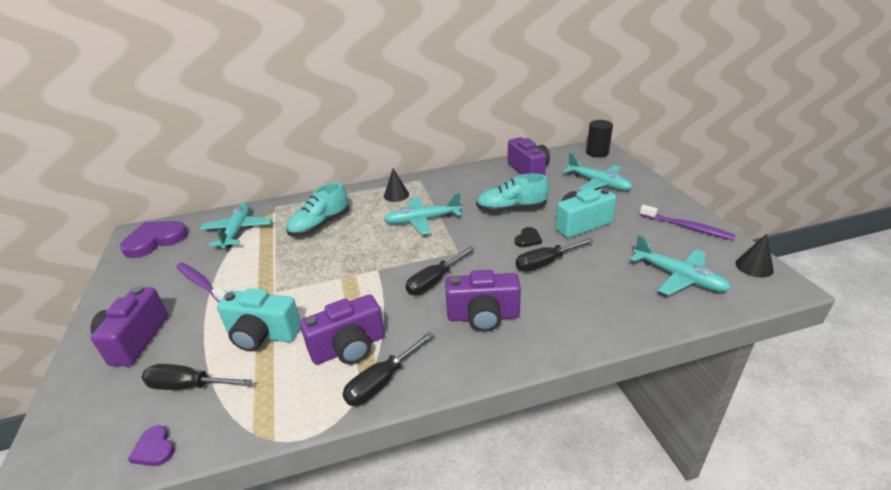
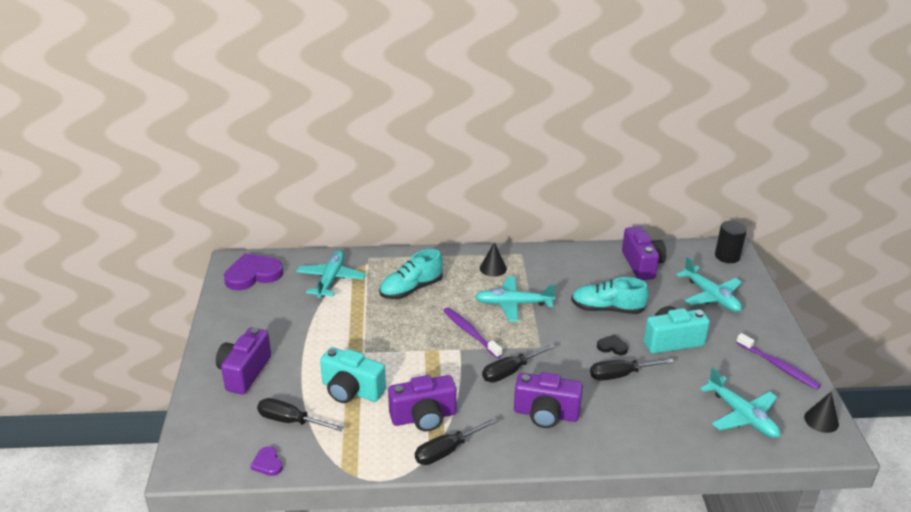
camera: 10 degrees right, 0 degrees up
purple toothbrush [176,262,226,302] -> purple toothbrush moved to [443,307,502,358]
black heart [515,227,542,247] -> black heart turned 120 degrees counterclockwise [597,335,628,355]

